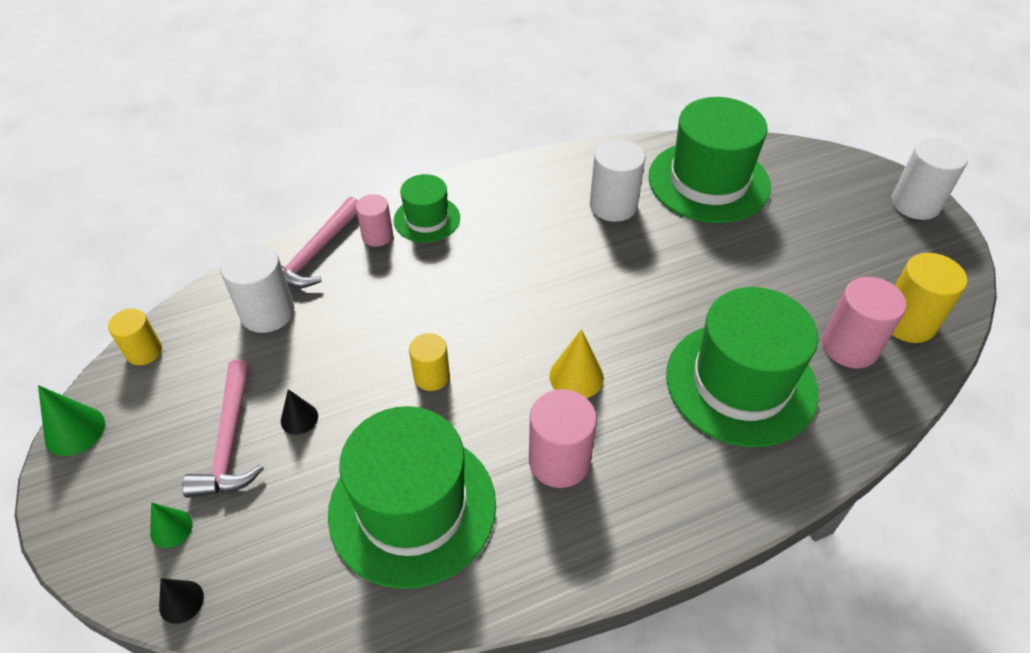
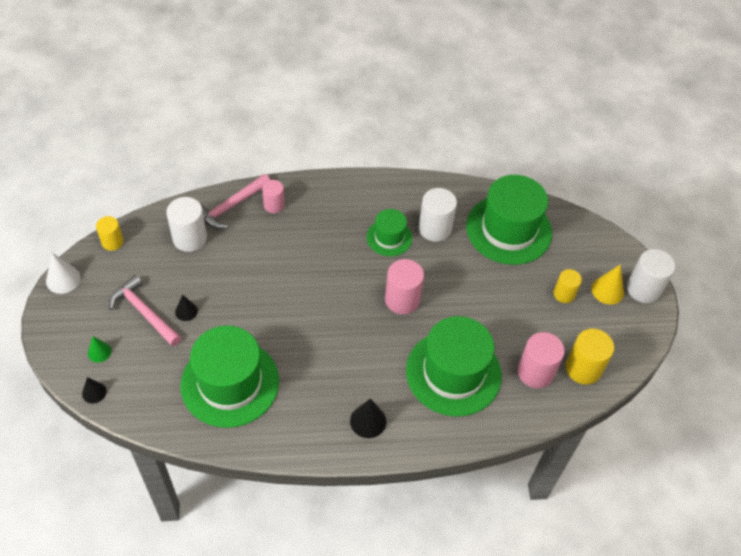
camera: 15 degrees right, 5 degrees up
green cone [38,385,105,456] -> white cone [46,253,81,294]
pink hammer [182,360,264,498] -> pink hammer turned 120 degrees clockwise [109,275,181,346]
green hat [394,174,460,243] -> green hat moved to [367,209,412,256]
yellow cylinder [409,333,450,391] -> yellow cylinder moved to [554,269,582,303]
pink cylinder [529,389,597,488] -> pink cylinder moved to [385,259,424,314]
yellow cone [549,329,604,398] -> yellow cone moved to [591,265,624,305]
none -> black cone [350,398,386,438]

